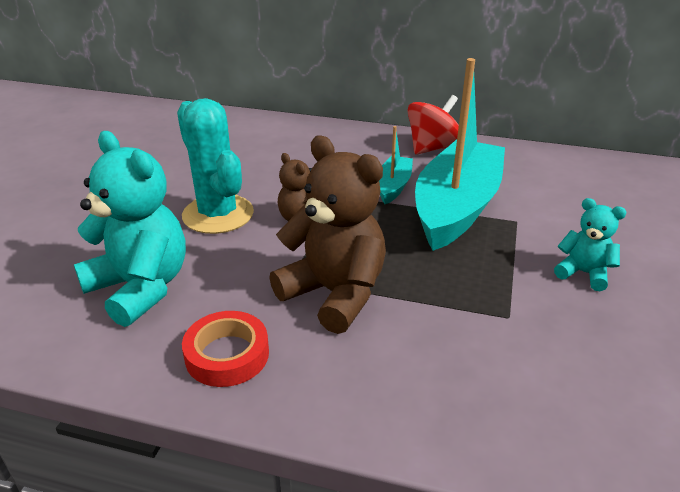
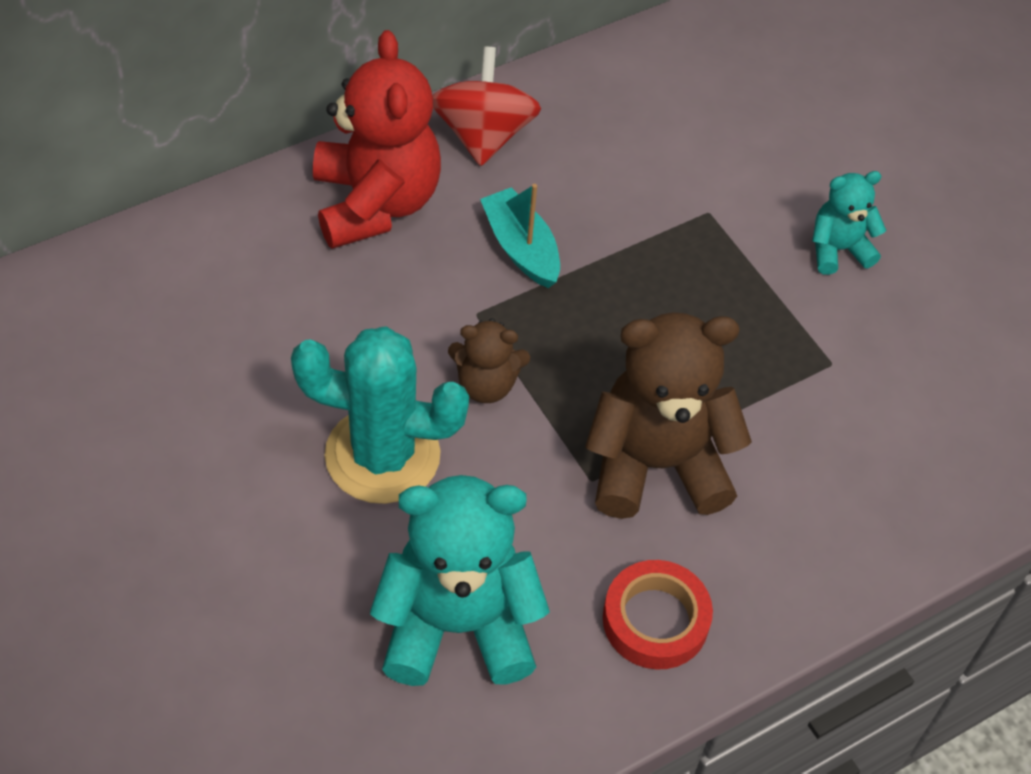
camera: 50 degrees left, 20 degrees up
turquoise boat [415,58,505,251] -> none
none -> red teddy bear [313,30,441,249]

